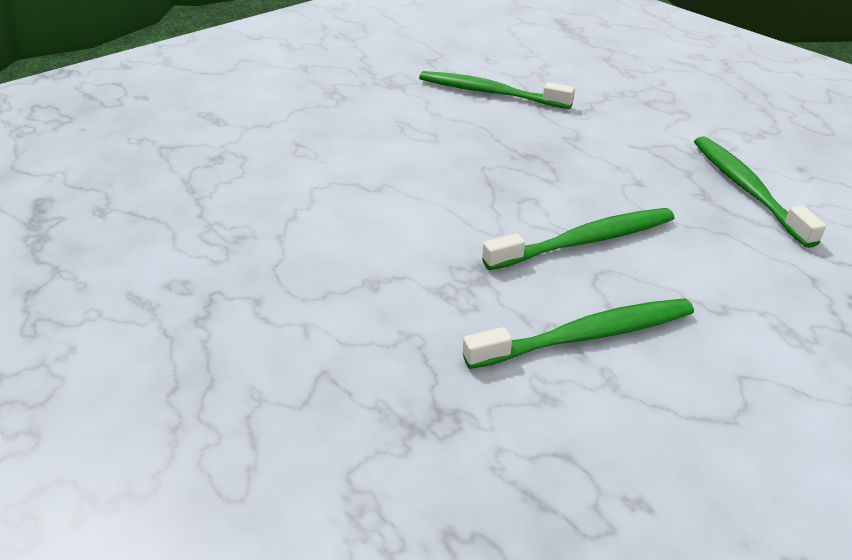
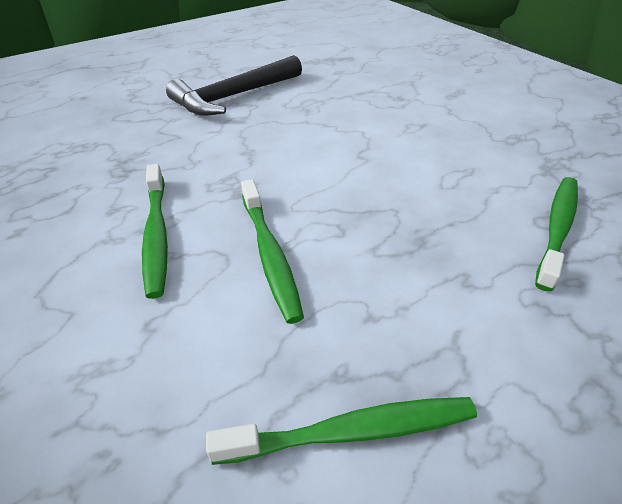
camera: 95 degrees right, 5 degrees up
none -> black hammer [166,55,302,115]

